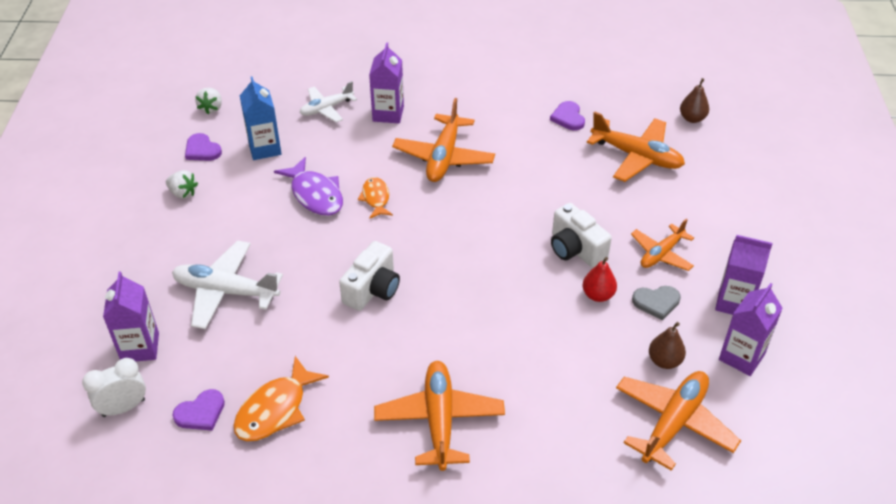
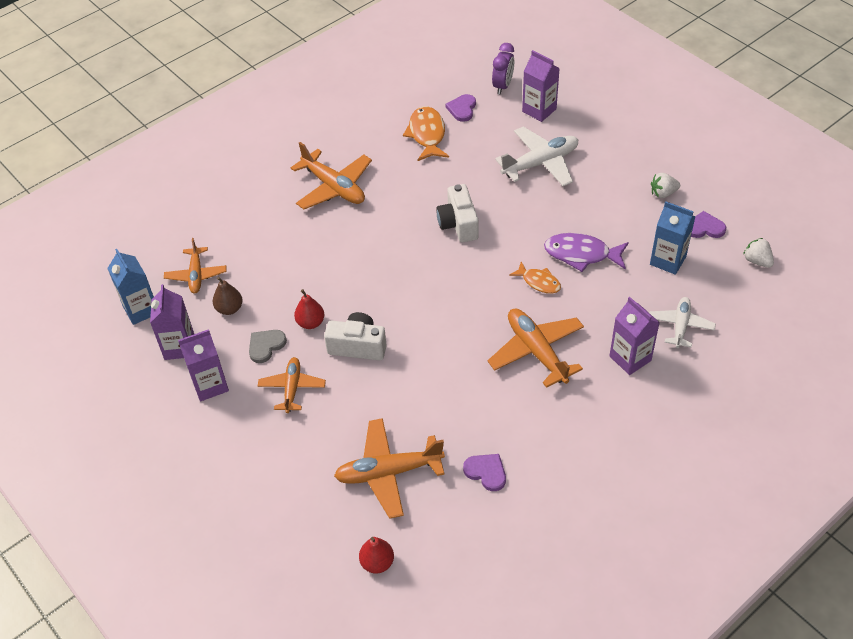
camera: 140 degrees right, 5 degrees up
white clock [82,358,146,417] -> purple clock [492,43,514,95]
orange plane [616,371,741,471] -> orange plane [164,238,226,294], size x0.63
brown pear [680,78,709,123] -> red pear [359,537,394,574]
none -> blue carton [107,249,154,325]

